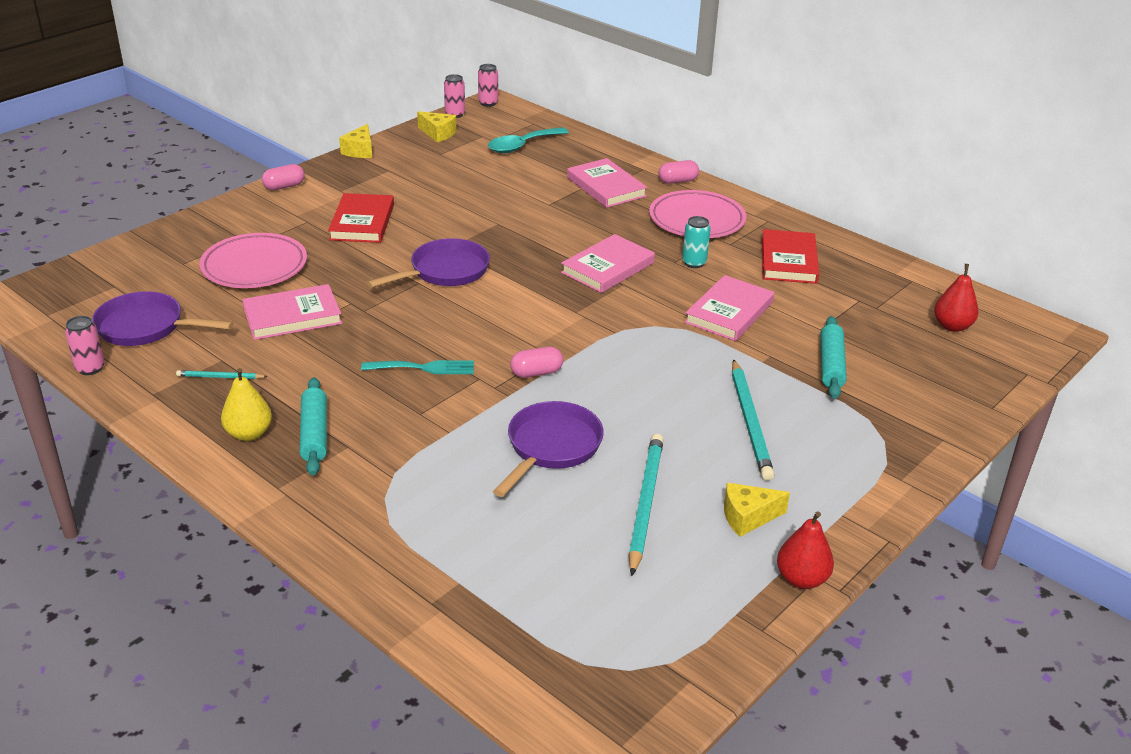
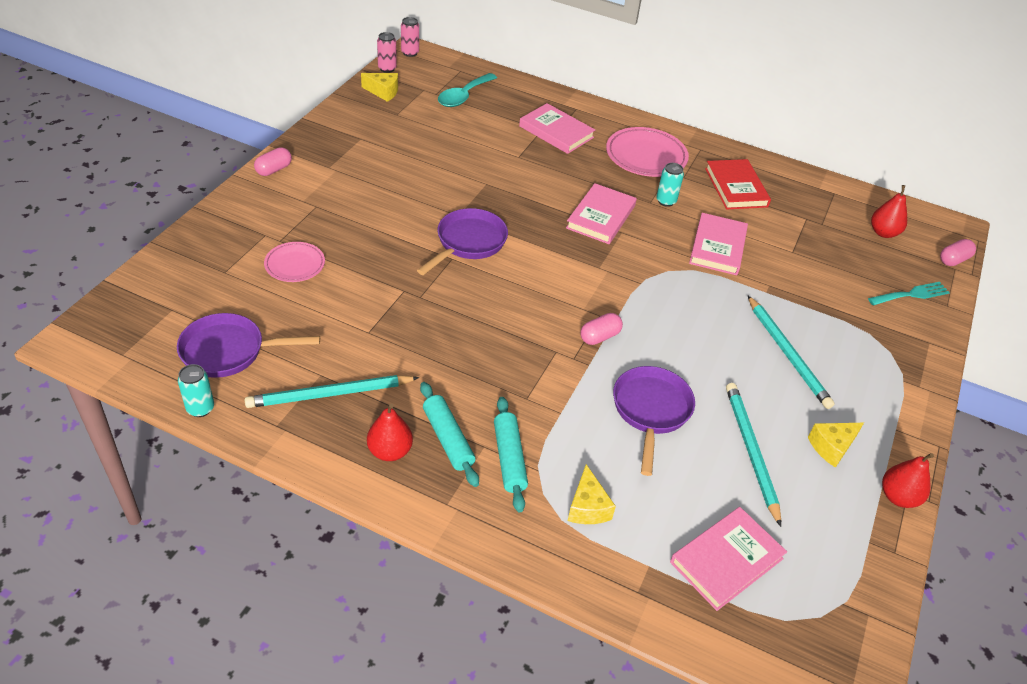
camera: 20 degrees left, 10 degrees up
pink can [65,316,105,375] -> turquoise can [178,364,214,417]
turquoise pencil [176,370,268,379] -> turquoise pencil [245,375,419,408], size x2.01
pink plate [199,233,307,288] -> pink plate [264,242,325,282], size x0.60
yellow pear [221,368,272,441] -> red pear [367,404,413,461]
pink book [242,284,342,340] -> pink book moved to [670,507,787,611]
red book [328,193,394,243] -> none
yellow cheese [339,124,372,158] -> yellow cheese moved to [568,464,616,524]
turquoise fork [361,360,474,374] -> turquoise fork moved to [868,282,950,305]
pink capsule [658,160,699,184] -> pink capsule moved to [940,239,976,266]
turquoise rolling pin [820,316,847,399] -> turquoise rolling pin moved to [494,397,528,512]

